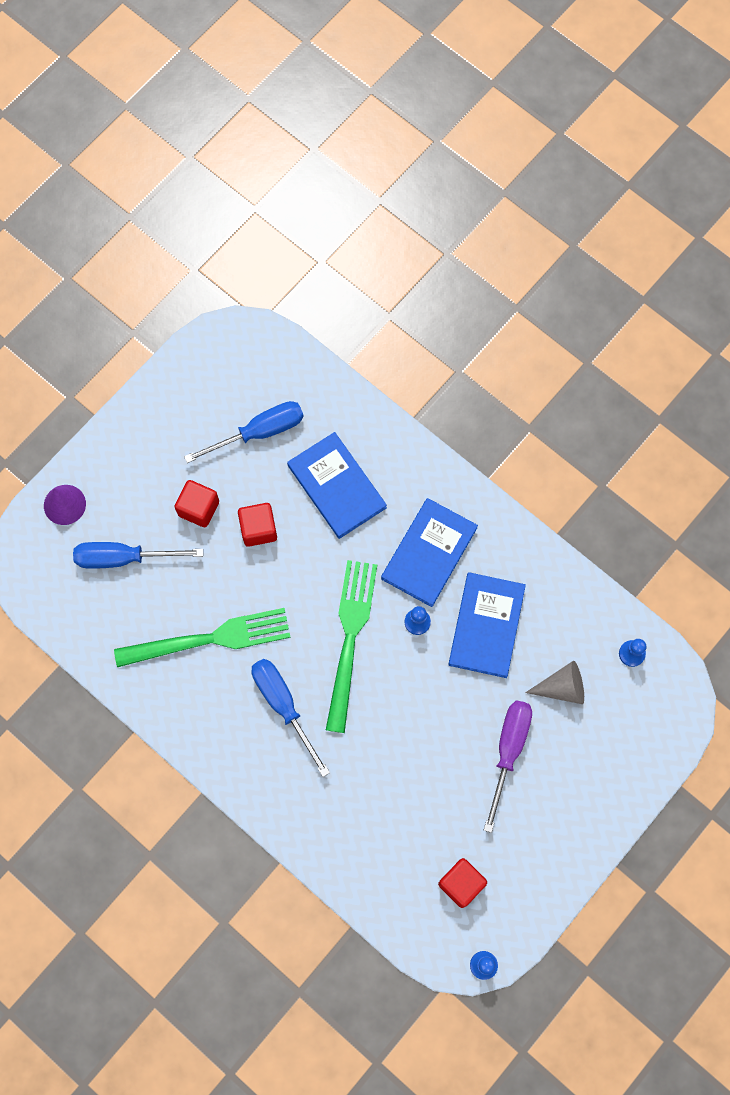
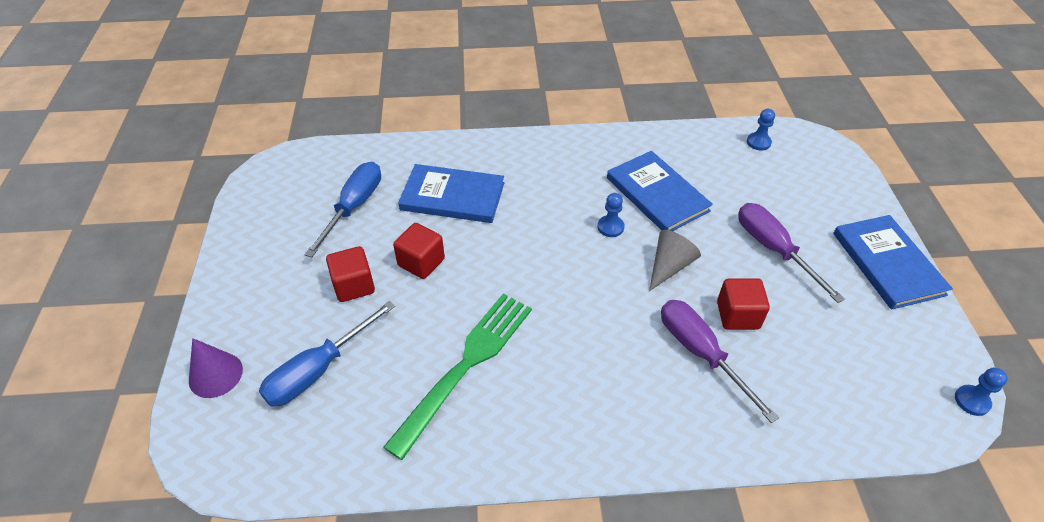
camera: 45 degrees left, 25 degrees down
blue screwdriver [251,659,330,777] -> none
green fork [326,560,377,733] -> none
blue book [381,498,478,607] -> blue book moved to [833,215,953,310]
red cube [438,858,487,908] -> red cube moved to [717,278,770,330]
grey cone [525,661,584,704] -> grey cone moved to [649,230,701,291]
none -> purple screwdriver [661,300,779,423]

